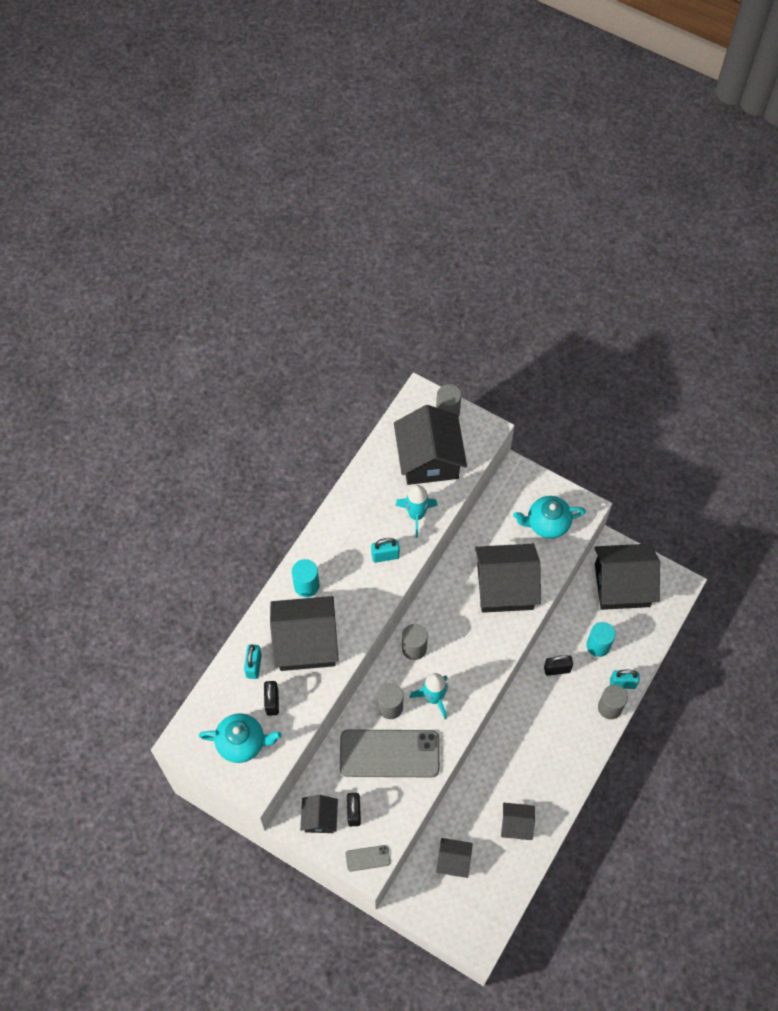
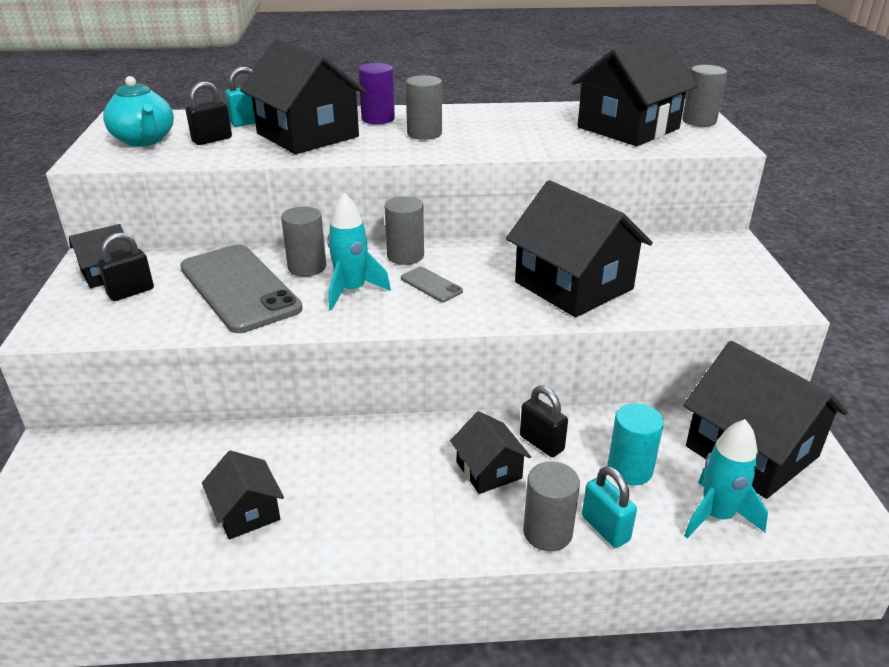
camera: 55 degrees right, 30 degrees down
turquoise cylinder [292,559,319,597] -> purple cylinder [358,63,395,124]
grey phone [345,845,390,871] -> grey phone moved to [401,267,463,302]
turquoise padlock [371,538,400,563] -> none
turquoise rocket [395,485,438,538] -> turquoise rocket moved to [684,419,768,538]
black house [436,838,473,878] -> black house moved to [450,411,531,494]
turquoise teapot [513,496,586,539] -> none
none -> grey cylinder [406,75,442,140]

